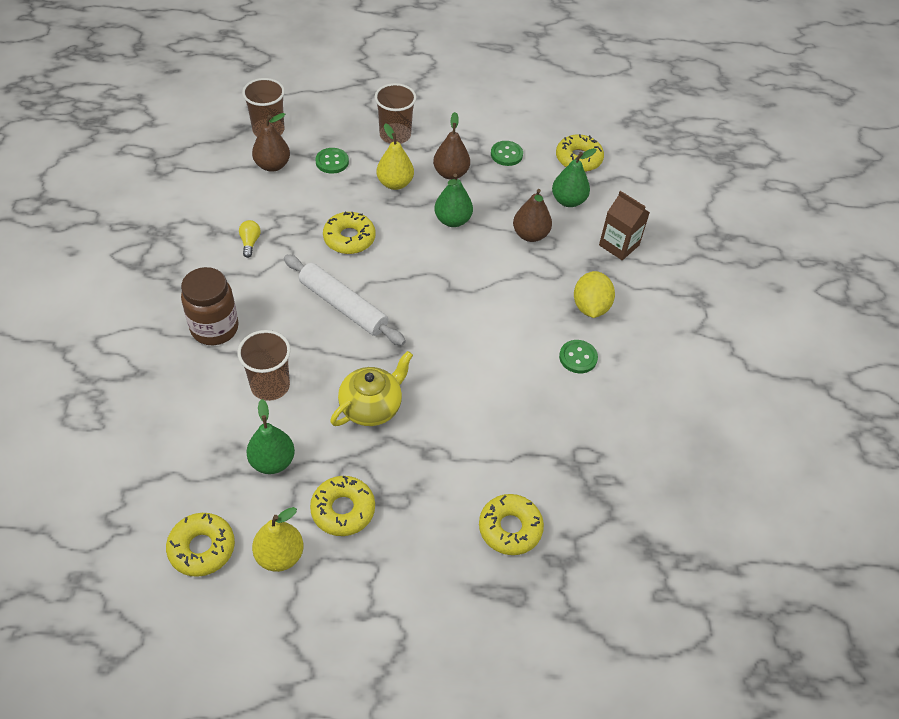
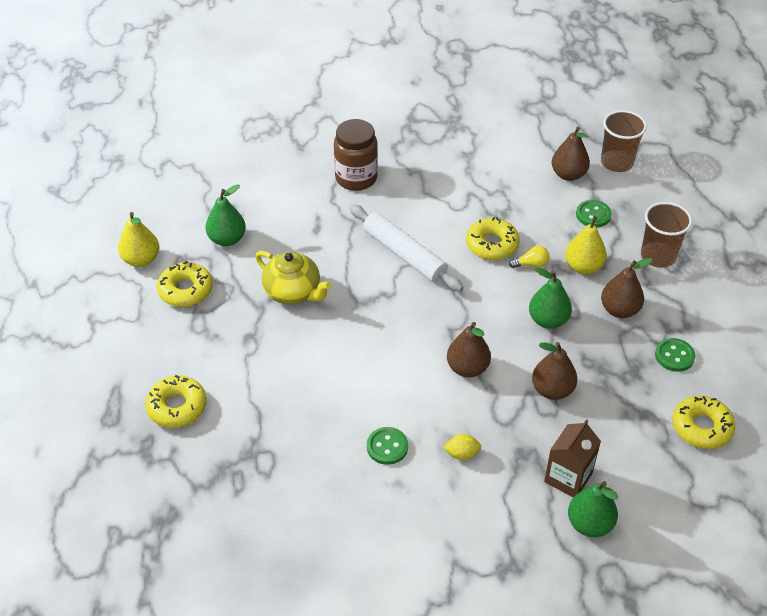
camera: 85 degrees right, 5 degrees down
yellow donut [166,513,235,577] -> none
brown cup [237,330,291,401] -> none
yellow light bulb [239,220,261,258] -> yellow light bulb moved to [509,246,550,268]
white rolling pin [284,255,406,345] -> white rolling pin turned 75 degrees counterclockwise [349,205,464,292]
green pear [552,148,597,207] -> green pear moved to [568,481,618,537]
yellow lemon [574,271,615,318] -> yellow lemon [443,434,481,460], size x0.57
none -> brown pear [447,322,491,378]

